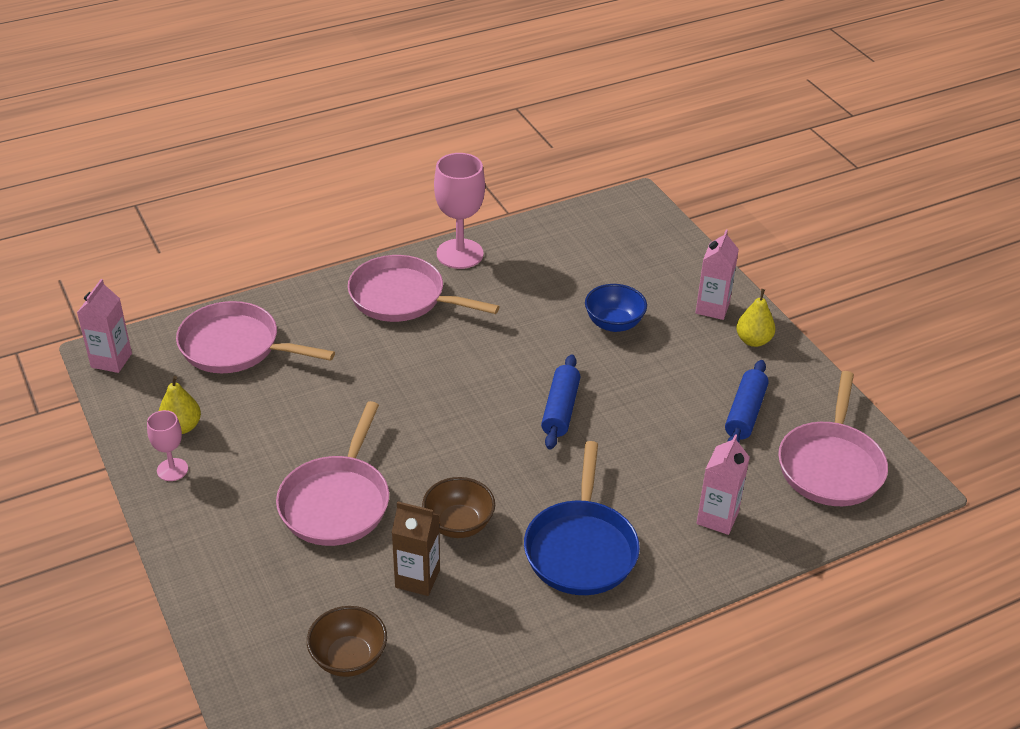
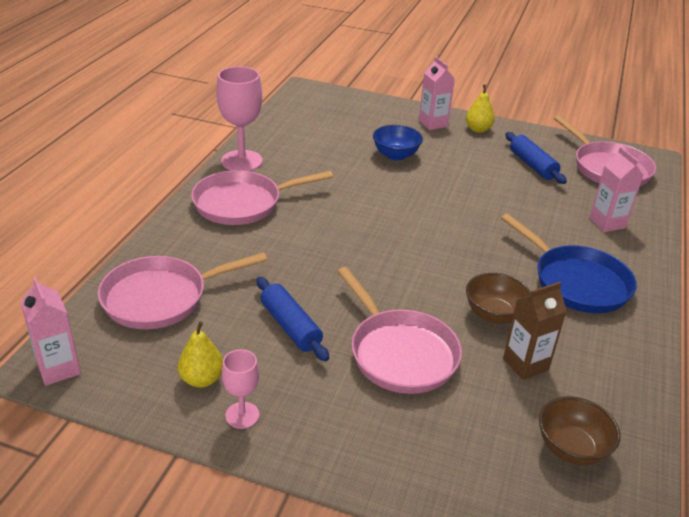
camera: 45 degrees left, 5 degrees down
blue rolling pin [541,354,581,450] -> blue rolling pin moved to [257,277,329,361]

